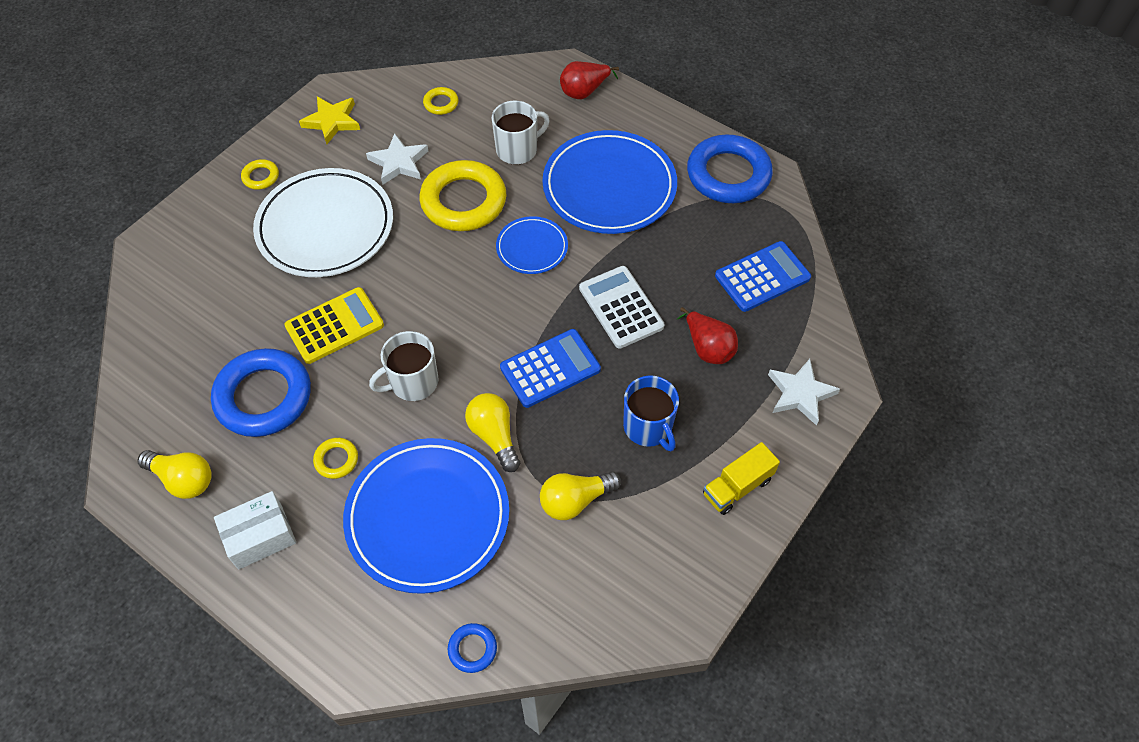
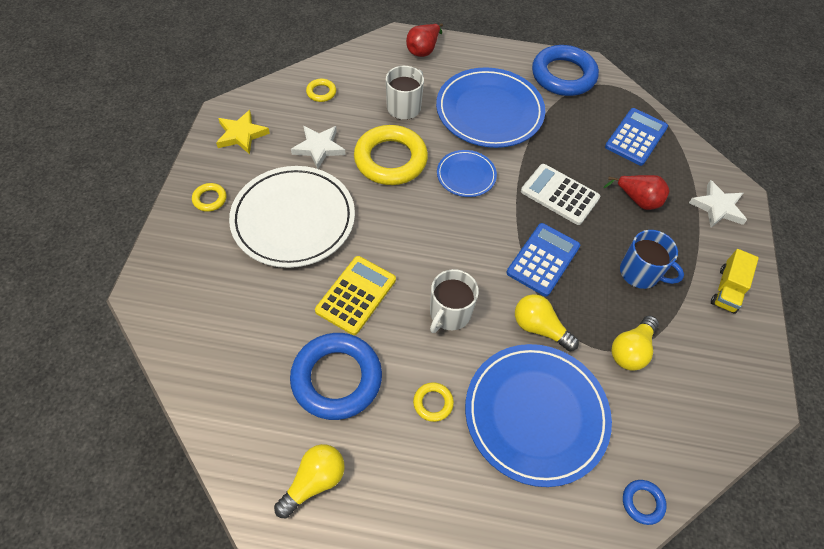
camera: 30 degrees left, 0 degrees up
yellow light bulb [137,450,212,499] -> yellow light bulb turned 45 degrees counterclockwise [274,444,345,518]
white box [214,491,296,570] -> none

